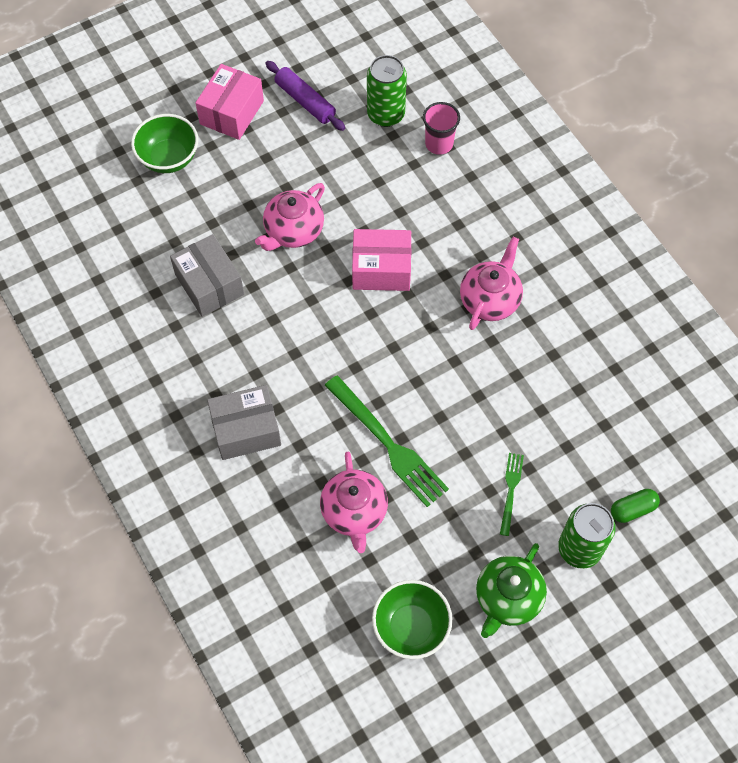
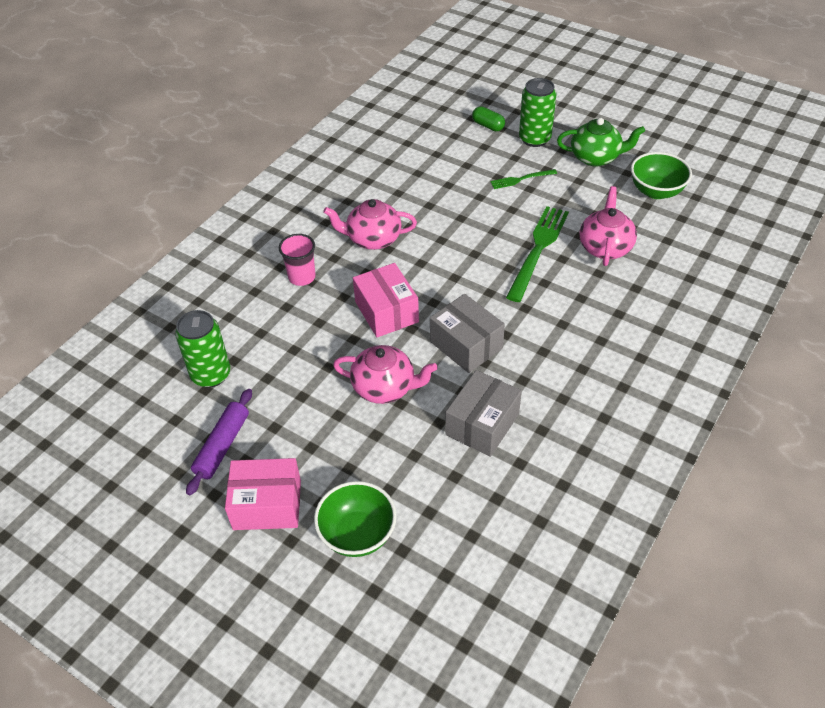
camera: 115 degrees left, 15 degrees down
grey box [207,385,281,460] -> grey box moved to [430,294,505,373]
pink teapot [320,452,388,553] -> pink teapot turned 45 degrees counterclockwise [580,186,637,266]
pink cup [423,102,460,155] -> pink cup moved to [279,234,316,286]

